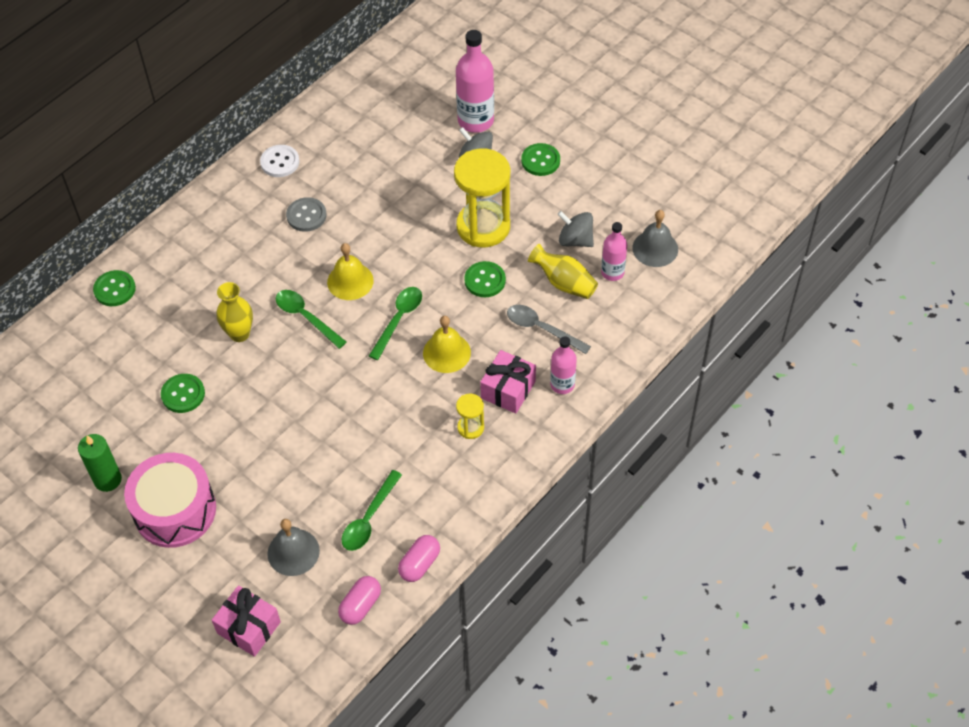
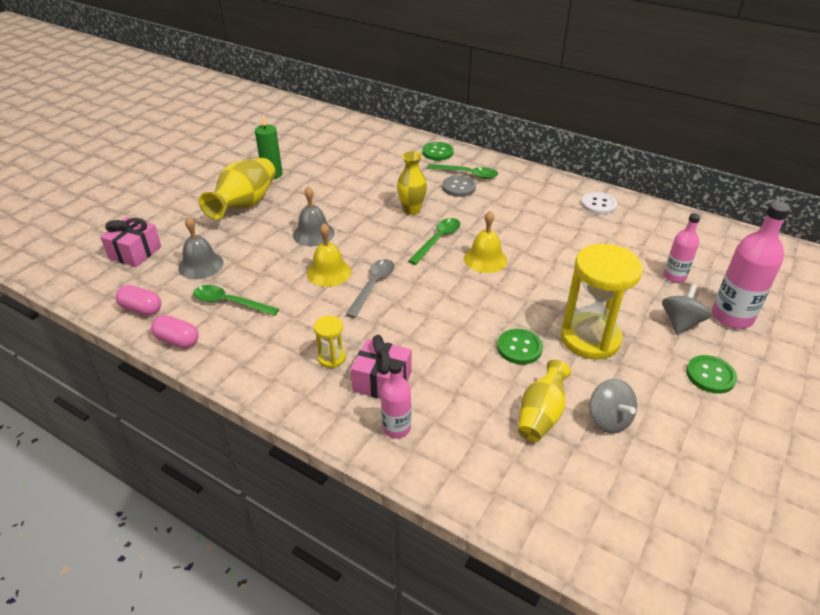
camera: 80 degrees right, 15 degrees down
pink drum [124,453,216,548] -> yellow vase [199,158,276,220]
green button [161,374,205,413] -> none
grey button [286,197,327,232] -> grey button moved to [442,175,476,197]
green spoon [369,287,422,360] -> green spoon moved to [427,164,498,179]
yellow bell [423,316,471,373] -> yellow bell moved to [307,224,351,287]
grey spoon [507,305,591,354] -> grey spoon moved to [346,259,394,318]
grey spinning top [558,211,594,247] -> grey spinning top turned 135 degrees clockwise [589,379,637,433]
pink bottle [601,222,627,281] -> pink bottle moved to [664,213,700,283]
grey bell [632,210,678,267] -> grey bell moved to [293,186,335,246]

